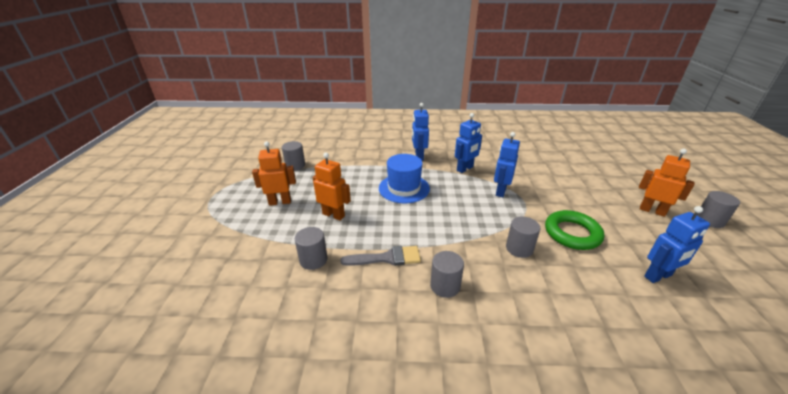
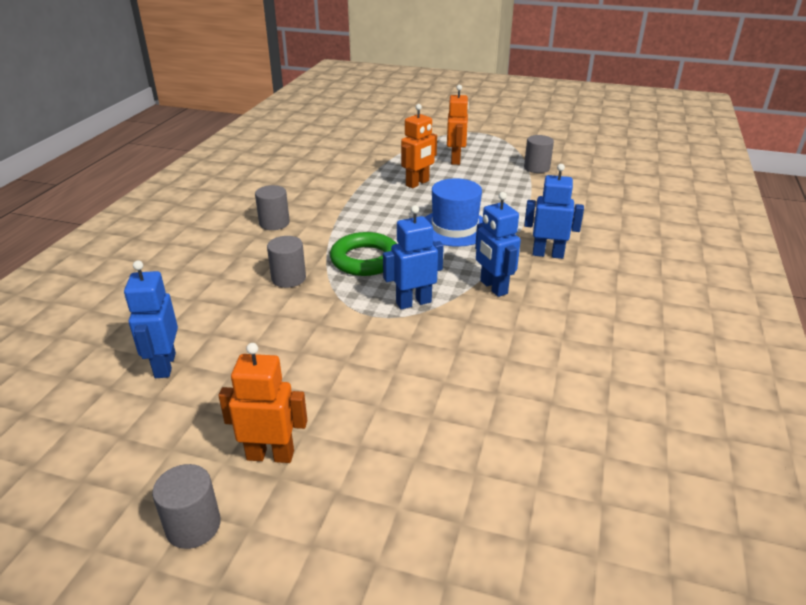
camera: 105 degrees right, 0 degrees up
grey cylinder [295,227,327,270] -> none
grey brush [340,246,421,266] -> none
blue robot [494,132,520,197] -> blue robot turned 60 degrees counterclockwise [383,205,444,310]
green ring [545,210,604,250] -> green ring moved to [330,232,397,276]
orange robot [639,149,695,217] -> orange robot turned 135 degrees counterclockwise [219,343,308,463]

